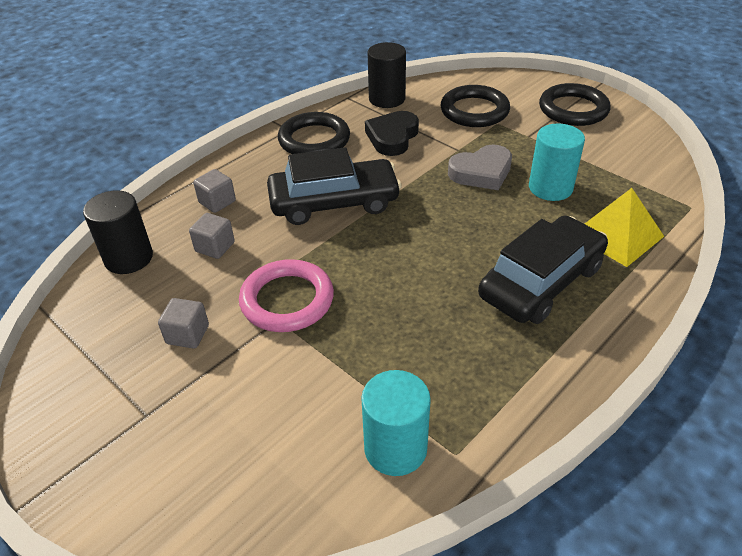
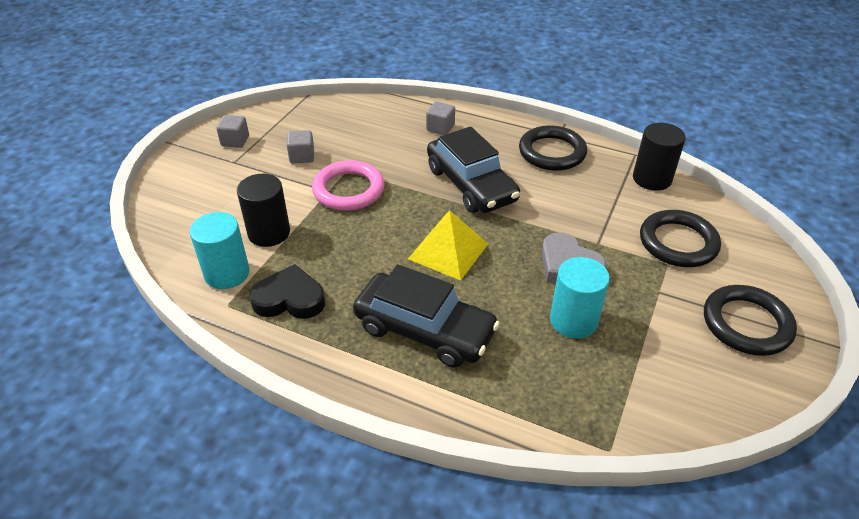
camera: 70 degrees right, 0 degrees up
black cylinder [83,190,153,274] -> black cylinder moved to [237,174,290,247]
grey cube [189,213,235,259] -> grey cube moved to [216,115,249,148]
black heart [365,111,419,156] -> black heart moved to [249,264,325,319]
yellow pyramid [585,188,664,267] -> yellow pyramid moved to [408,210,488,281]

